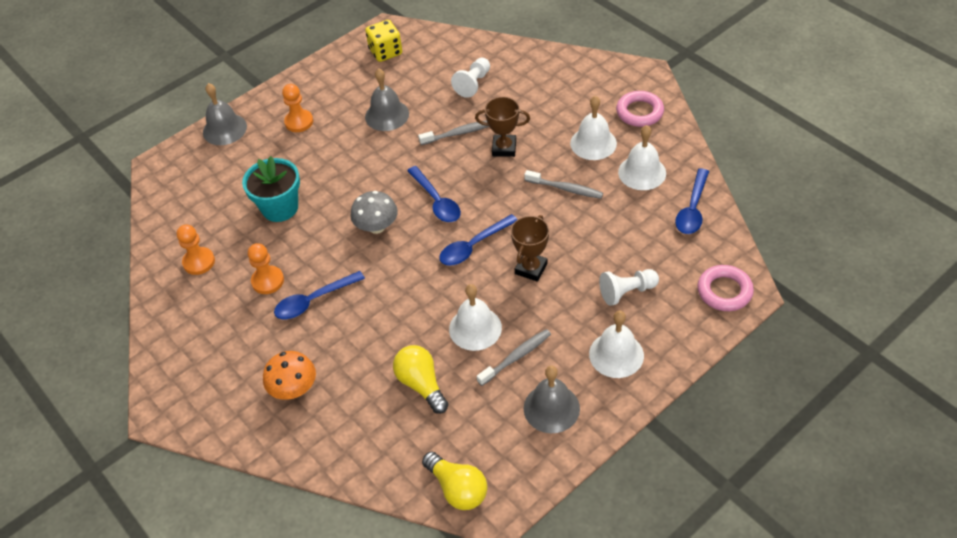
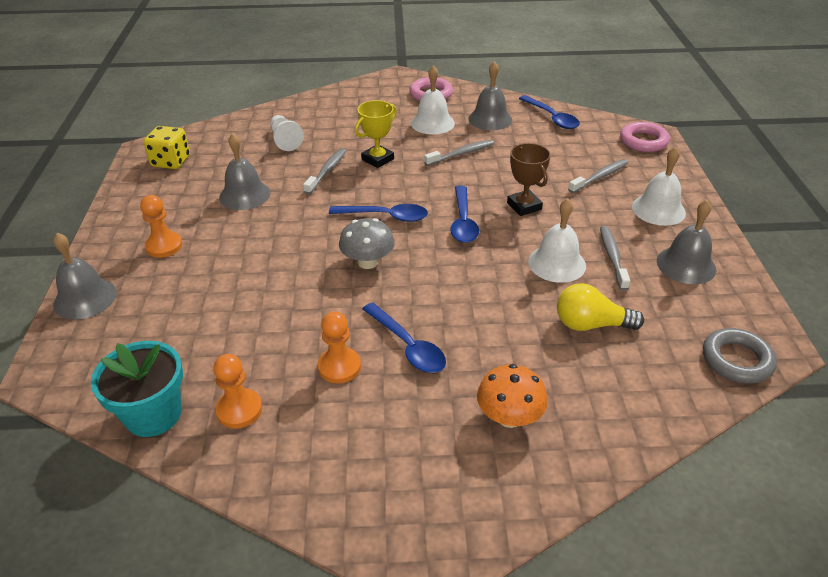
camera: 55 degrees left, 10 degrees down
turquoise flower pot [242,156,300,222] -> turquoise flower pot moved to [91,341,183,437]
blue spoon [274,271,365,319] -> blue spoon turned 45 degrees counterclockwise [362,302,446,373]
yellow light bulb [422,451,488,510] -> grey ring [703,328,777,384]
brown trophy [475,97,530,157] -> yellow trophy [355,100,397,168]
white pawn [599,269,659,306] -> grey toothbrush [568,159,628,193]
white bell [618,125,666,190] -> grey bell [468,61,512,130]

